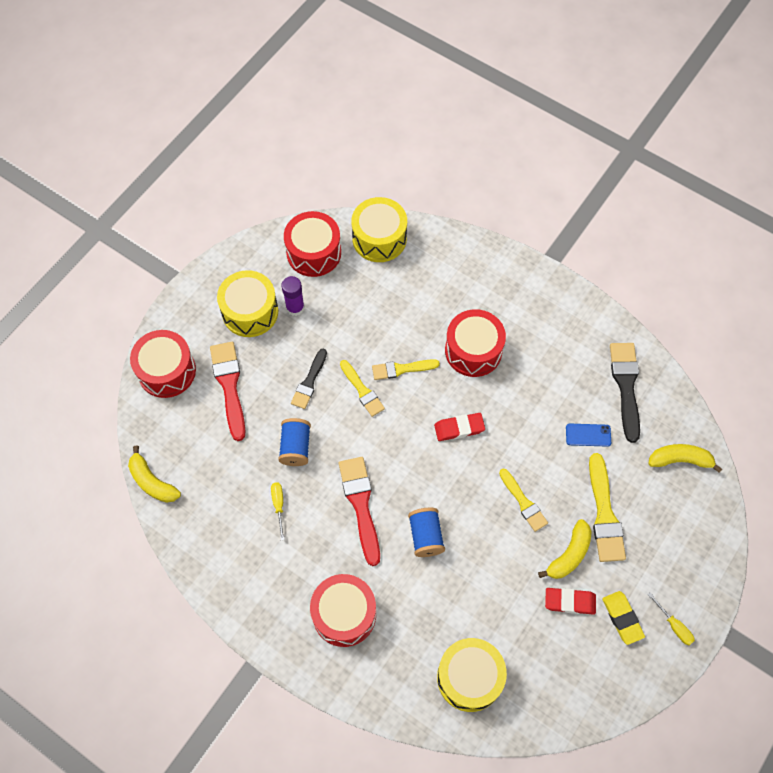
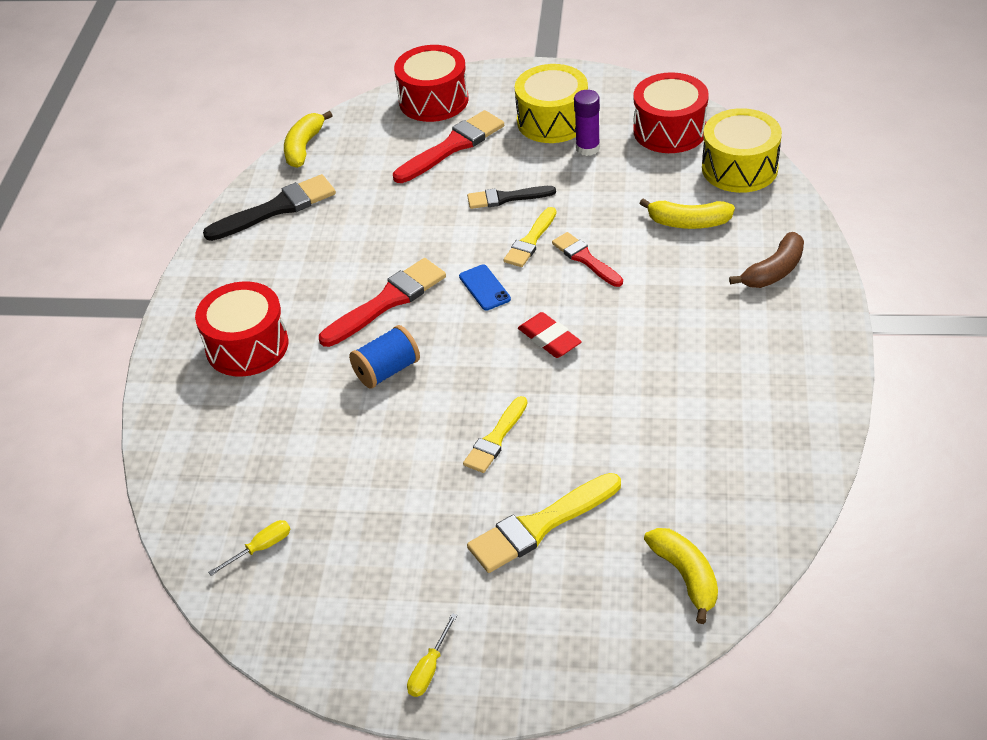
camera: 65 degrees right, 20 degrees down
yellow screwdriver [271,482,284,540] -> yellow screwdriver moved to [208,520,290,576]
blue spool [278,418,311,466] -> none
yellow brush [372,359,440,380] -> red brush [552,232,623,287]
yellow drum [437,638,507,712] -> none
red drum [445,309,506,377] -> none
yellow banana [538,519,592,579] -> yellow banana moved to [639,198,735,229]
red eraser [545,588,596,615] -> none
blue phone [566,423,611,447] -> blue phone moved to [459,264,511,311]
yellow eraser [602,591,645,645] -> none
black brush [610,343,640,443] -> black brush moved to [203,174,336,241]
none -> brown banana [729,232,804,288]

